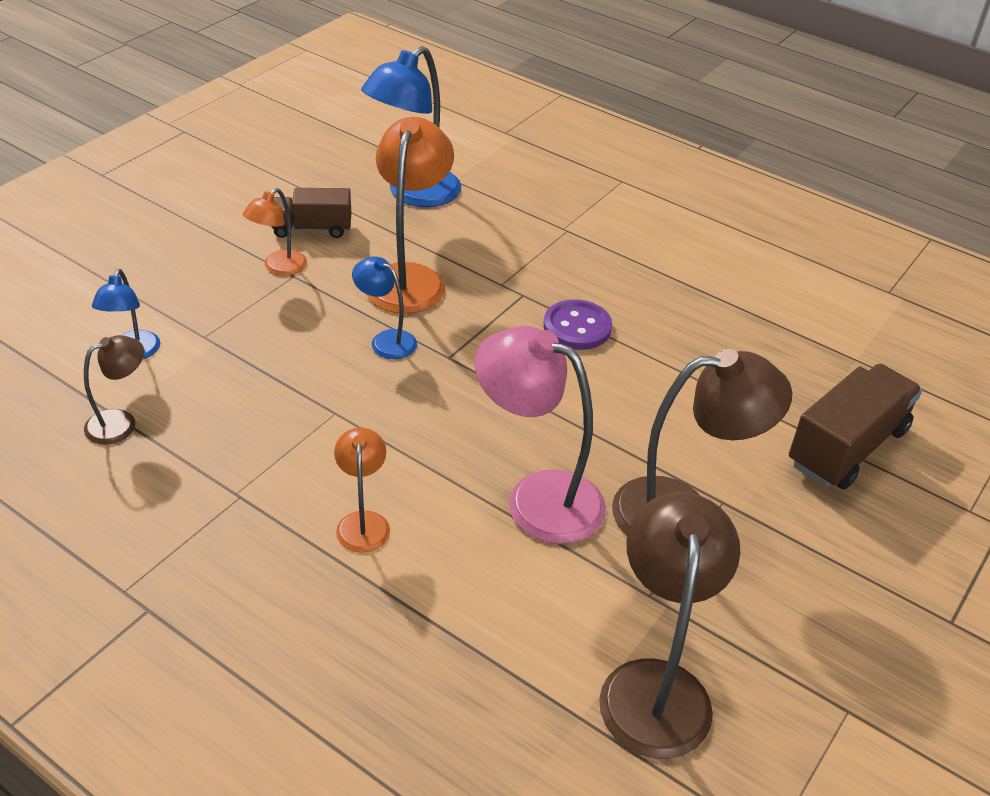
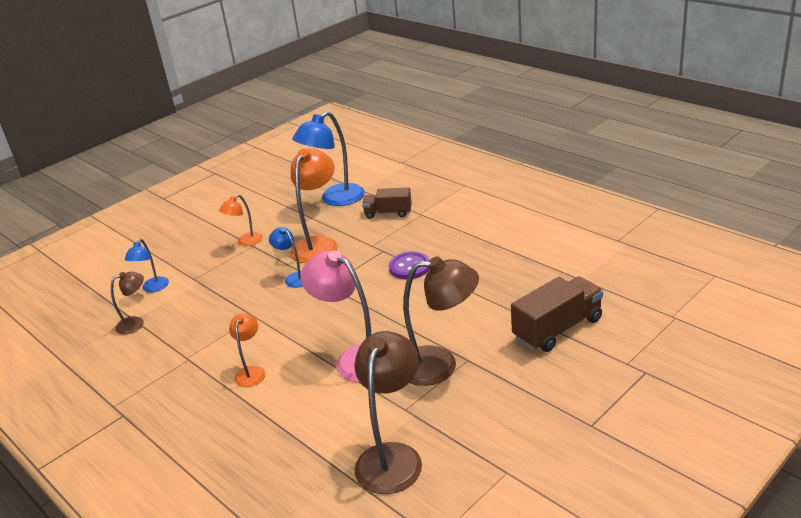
camera: 15 degrees right, 10 degrees down
brown truck [271,188,351,238] -> brown truck moved to [362,187,412,219]

